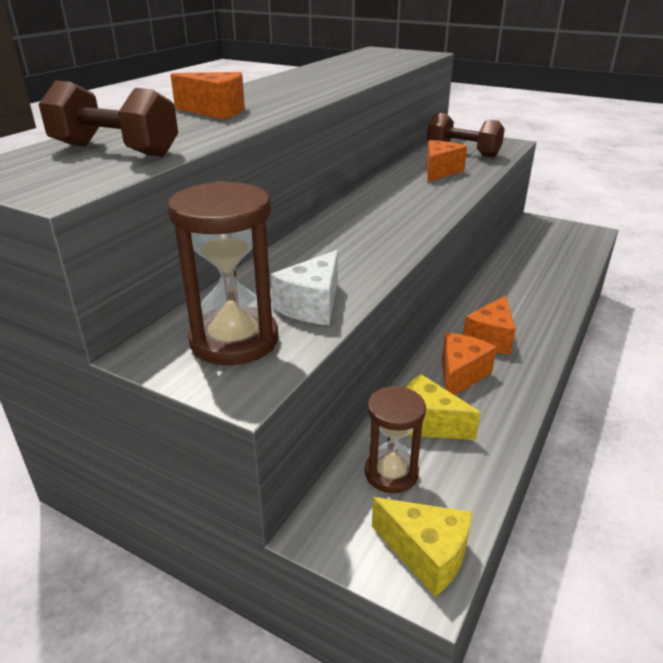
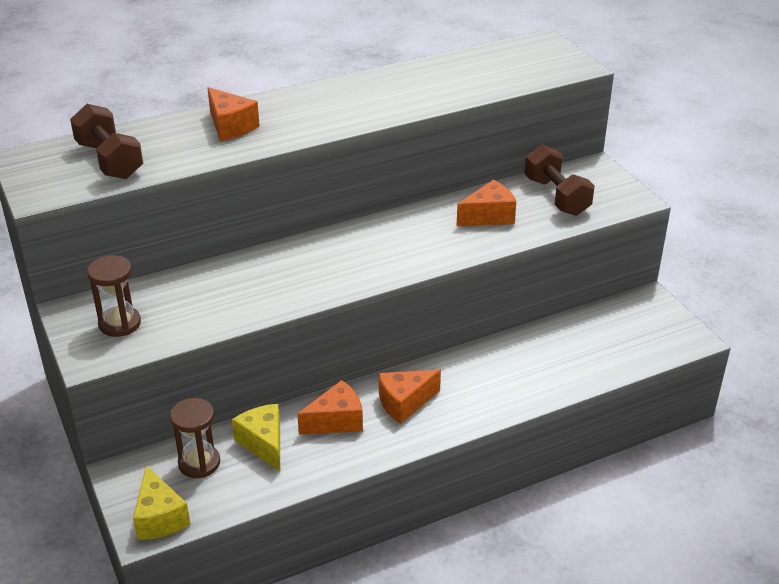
camera: 35 degrees right, 5 degrees up
brown hourglass [168,181,278,365] -> brown hourglass [87,255,141,337], size x0.66
white cheese [271,250,338,325] -> none

